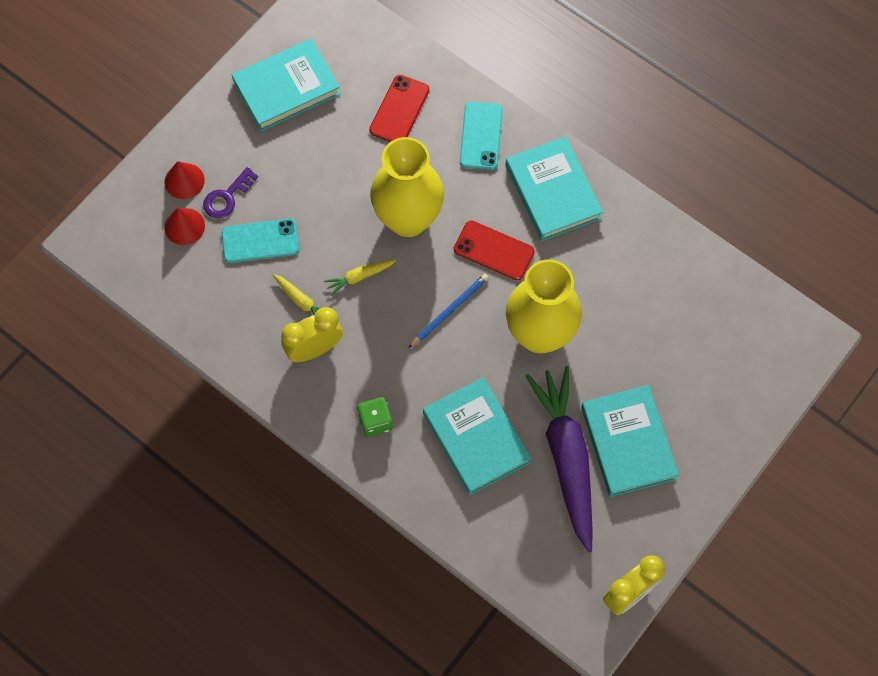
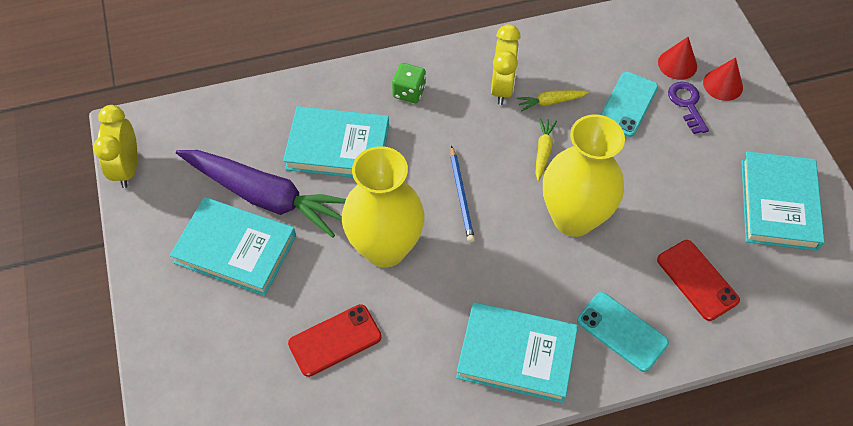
camera: 125 degrees right, 10 degrees down
red phone [454,220,535,280] -> red phone moved to [288,304,382,377]

